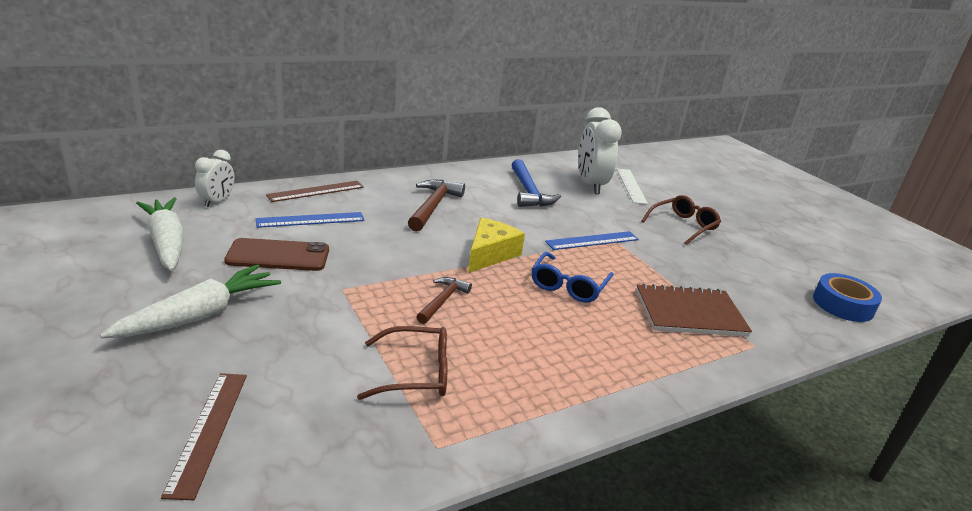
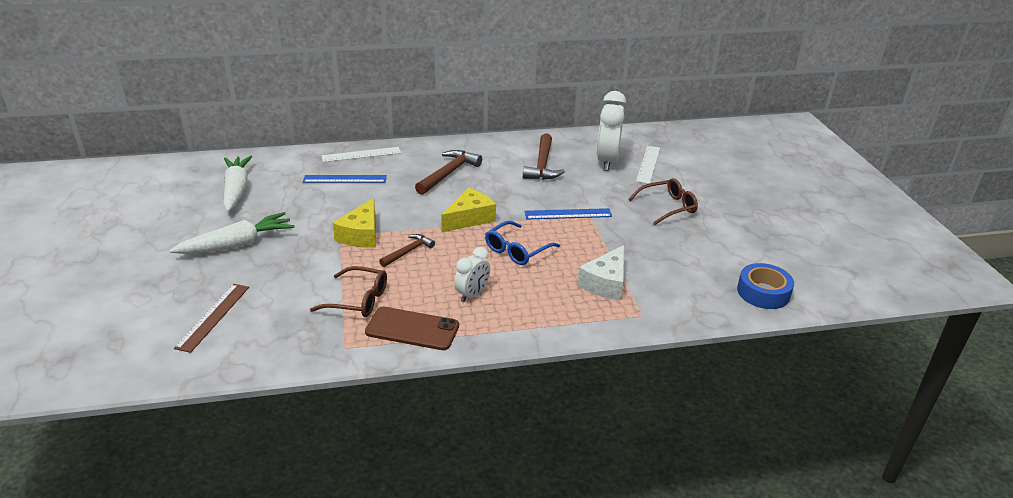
camera: 20 degrees right, 5 degrees up
white clock [195,150,234,207] -> white clock moved to [454,247,490,302]
brown phone [224,238,329,271] -> brown phone moved to [365,307,459,350]
brown ruler [266,181,364,202] -> white ruler [322,147,401,162]
blue hammer [512,159,561,207] -> brown hammer [523,133,565,180]
brown notebook [636,283,752,337] -> white cheese [577,245,624,300]
none -> yellow cheese [333,198,376,248]

